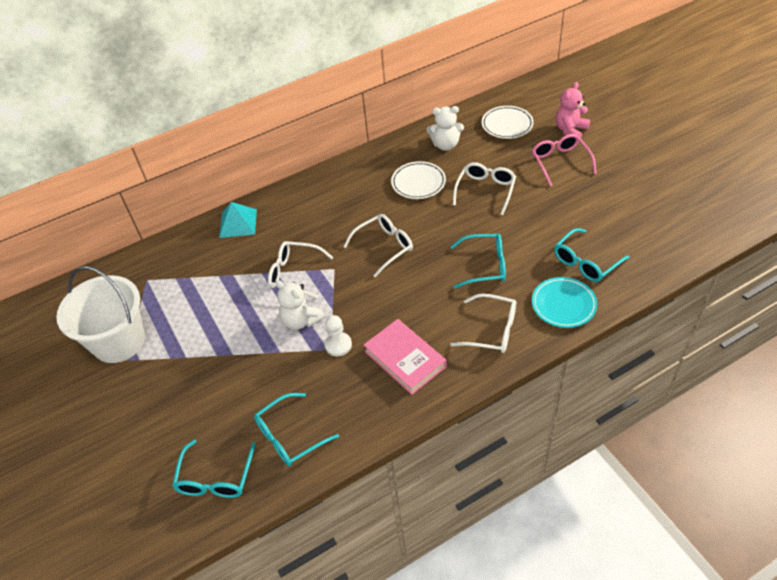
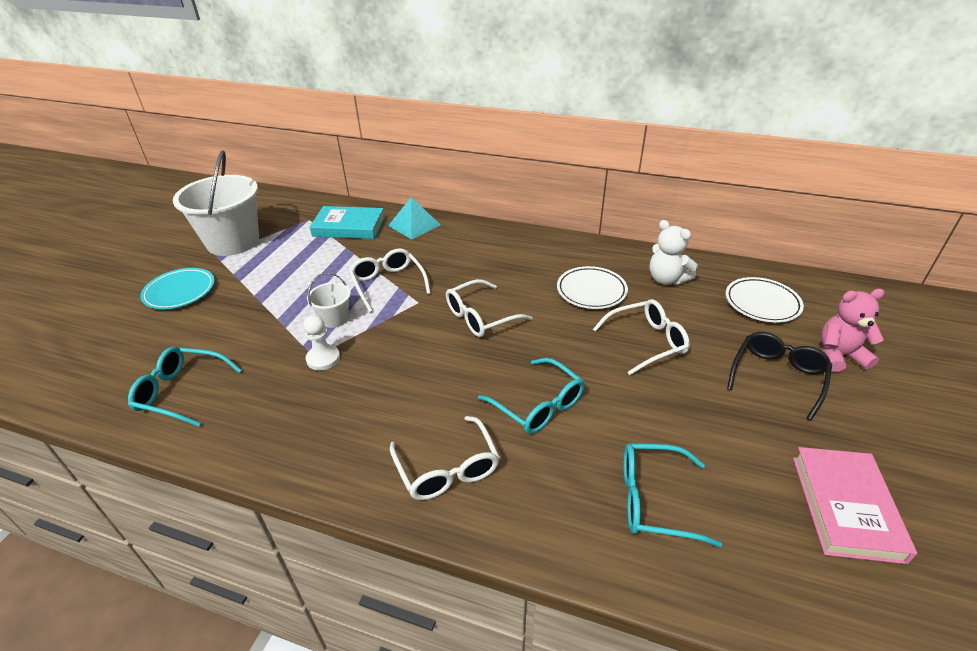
camera: 45 degrees right, 10 degrees down
turquoise glasses [172,440,256,498] -> none
white teddy bear [275,280,325,330] -> white bucket [307,272,351,328]
white glasses [343,214,413,277] -> white glasses turned 135 degrees clockwise [446,279,533,337]
pink book [364,319,447,395] -> pink book moved to [793,447,917,564]
pink glasses [532,134,597,186] -> black glasses [727,332,832,420]
turquoise plate [532,277,597,328] -> turquoise plate moved to [140,268,215,310]
none -> turquoise book [310,206,385,239]

